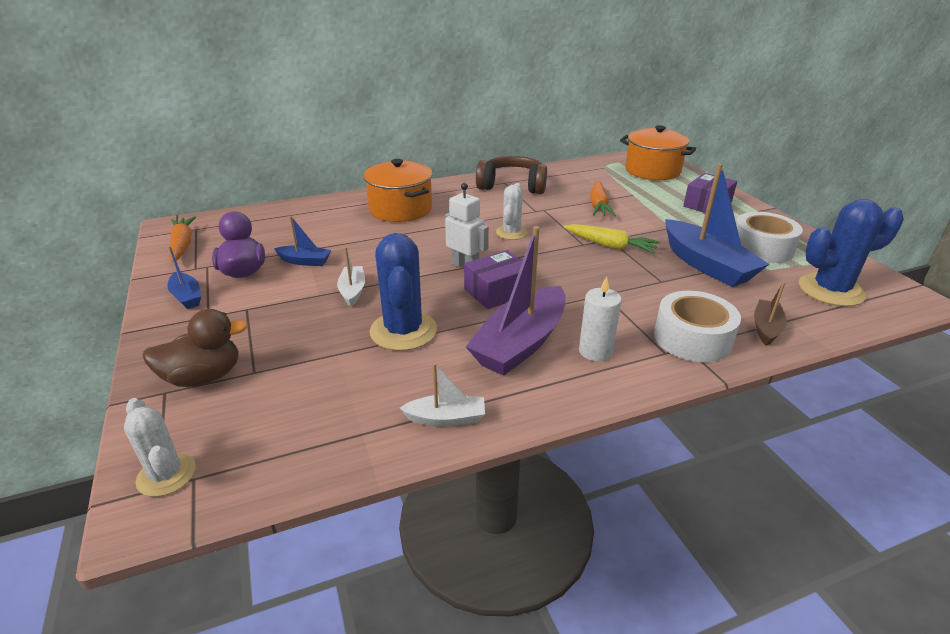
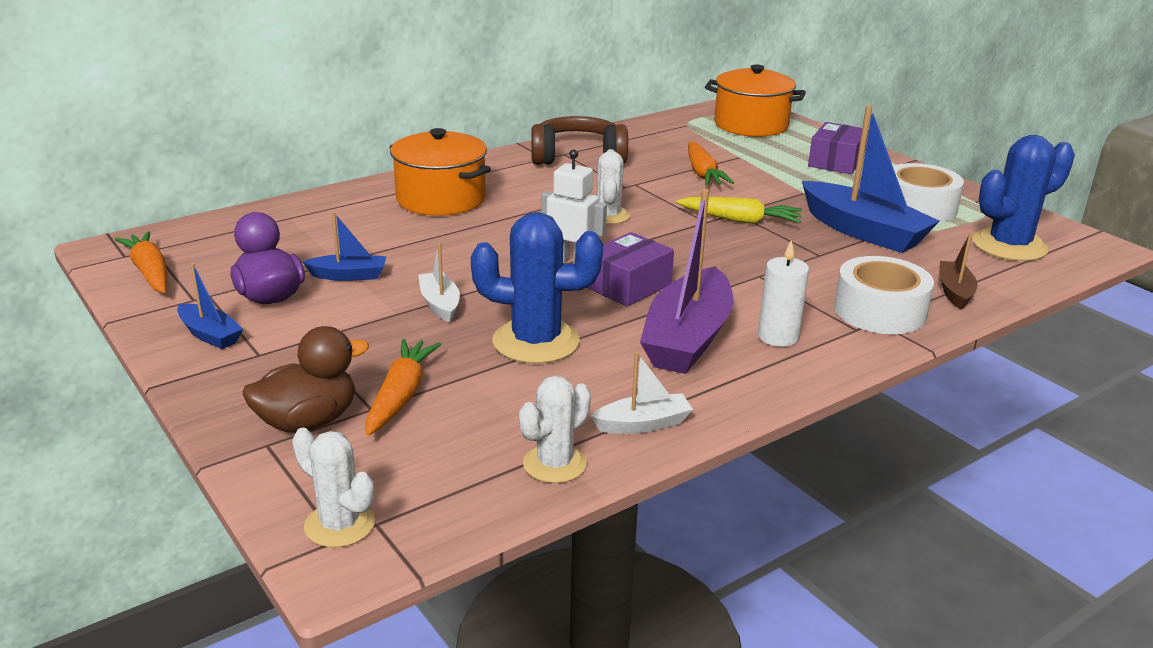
camera: 15 degrees left, 5 degrees down
blue cactus [370,233,437,351] -> blue cactus turned 60 degrees counterclockwise [471,212,603,364]
none -> orange carrot [365,339,442,436]
none -> white cactus [519,376,591,483]

